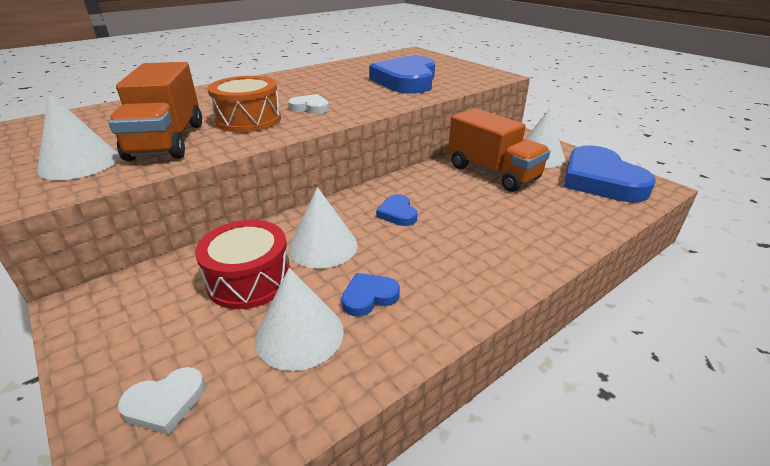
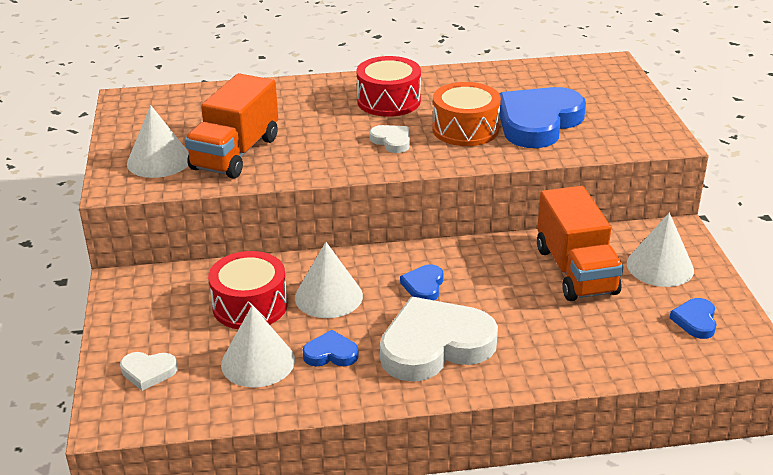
camera: 30 degrees right, 0 degrees up
orange drum [207,76,281,132] -> orange drum moved to [432,82,501,146]
blue heart [564,145,656,203] -> blue heart [670,298,717,339], size x0.45
none -> red drum [356,56,421,117]
none -> white heart [380,297,498,382]

